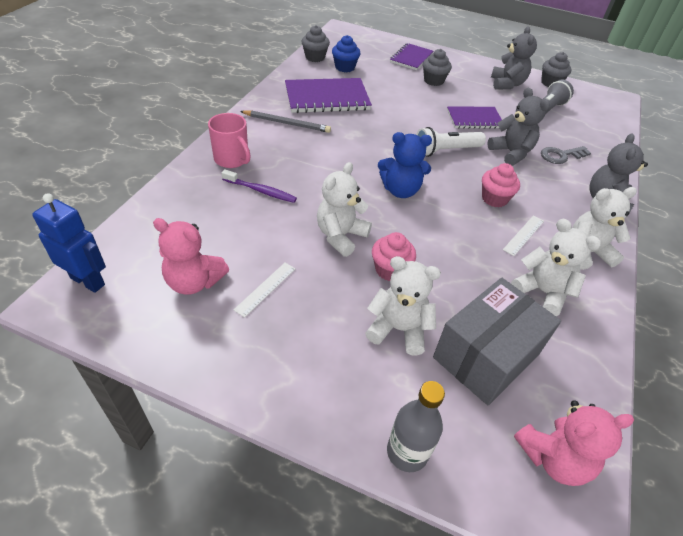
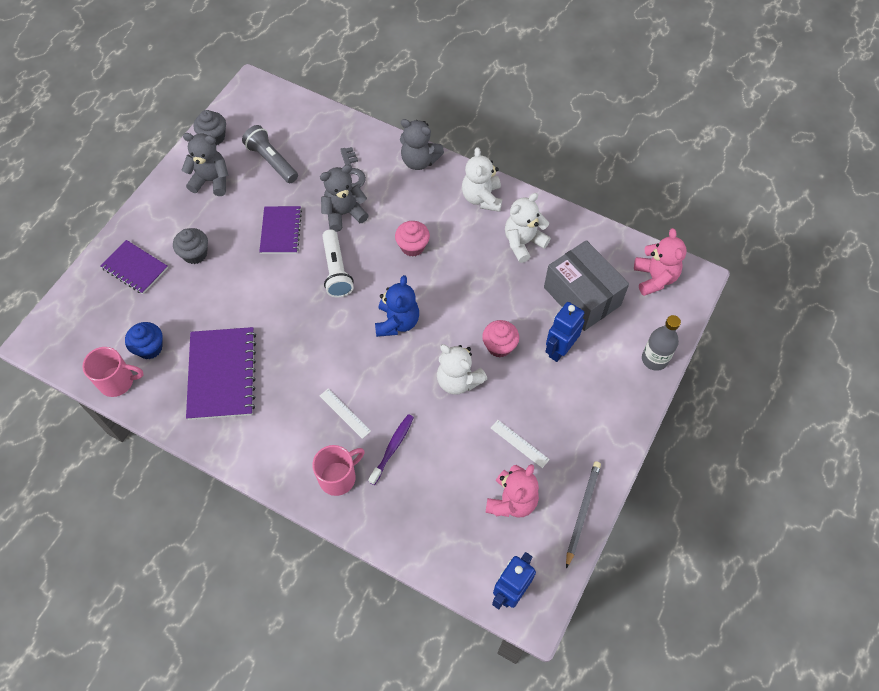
camera: 80 degrees left, 15 degrees up
grey pencil [240,110,331,133] -> grey pencil moved to [566,461,601,569]
grey cupcake [302,25,330,62] -> pink mug [82,347,143,397]
white teddy bear [365,256,441,356] -> blue robot [545,302,584,362]
white ruler [503,215,544,256] -> white ruler moved to [320,388,371,439]

